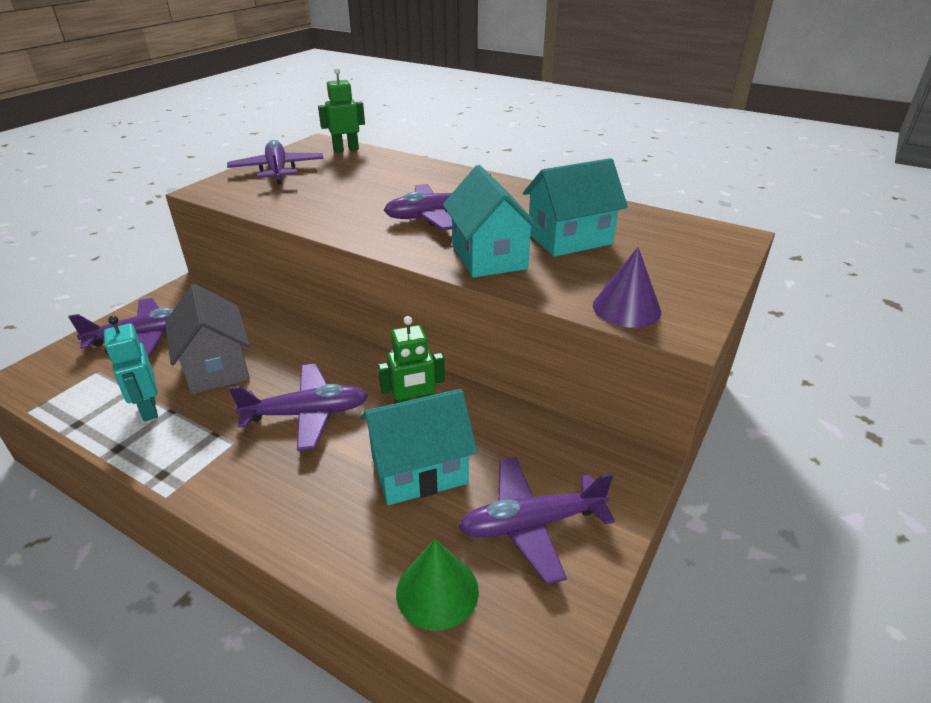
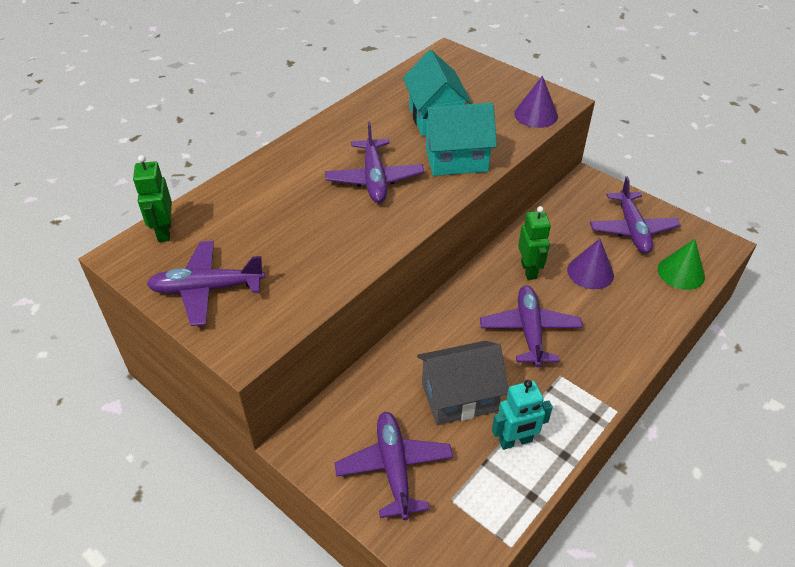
camera: 80 degrees left, 10 degrees up
turquoise house [360,389,477,505] -> purple cone [567,239,614,289]

